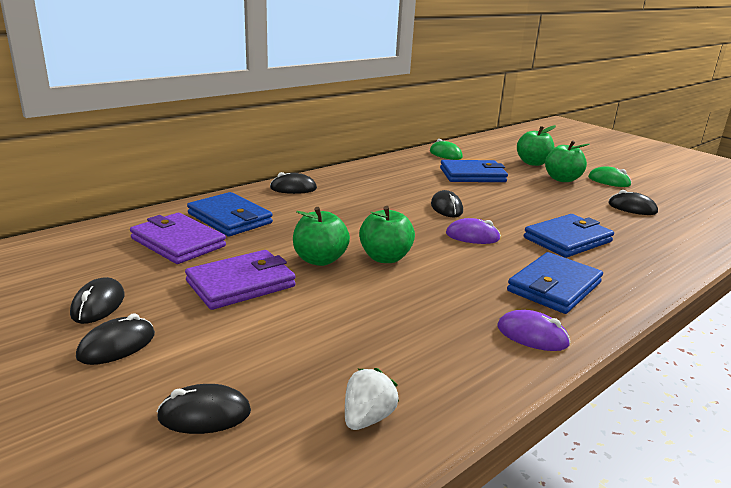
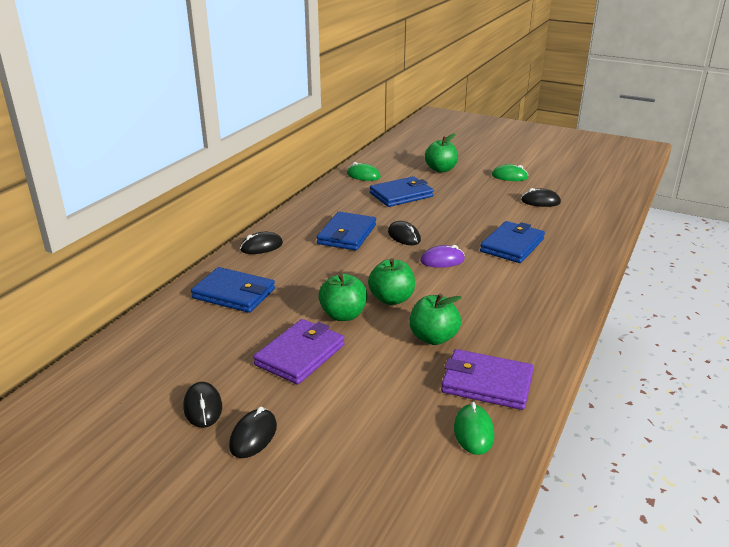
camera: 20 degrees left, 5 degrees up
purple wallet [130,213,226,264] -> purple wallet moved to [441,349,534,410]
black mouse [157,384,251,434] -> none
white strawberry [345,368,399,430] -> green mouse [454,402,494,455]
purple mouse [497,310,571,351] -> none
blue wallet [507,252,603,314] -> blue wallet moved to [316,212,376,251]
green apple [545,140,590,182] -> green apple moved to [409,294,462,345]

